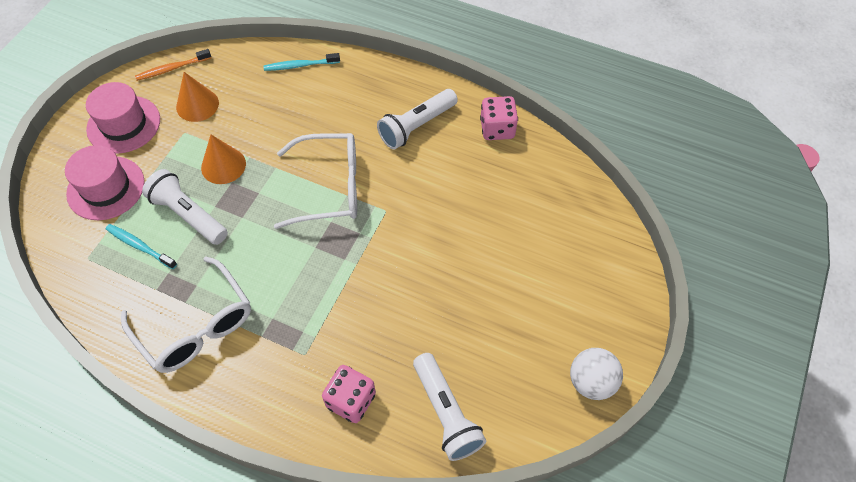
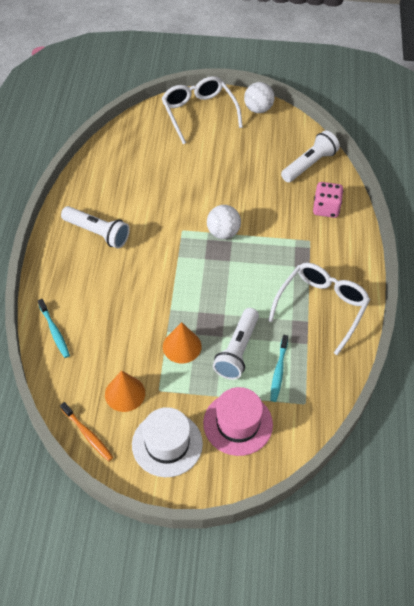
camera: 110 degrees left, 5 degrees down
pink hat [86,82,160,154] -> white hat [132,407,203,477]
white glasses [274,133,357,229] -> white glasses moved to [161,76,243,144]
pink dice [480,96,518,140] -> none
none -> white ball [207,205,241,239]

